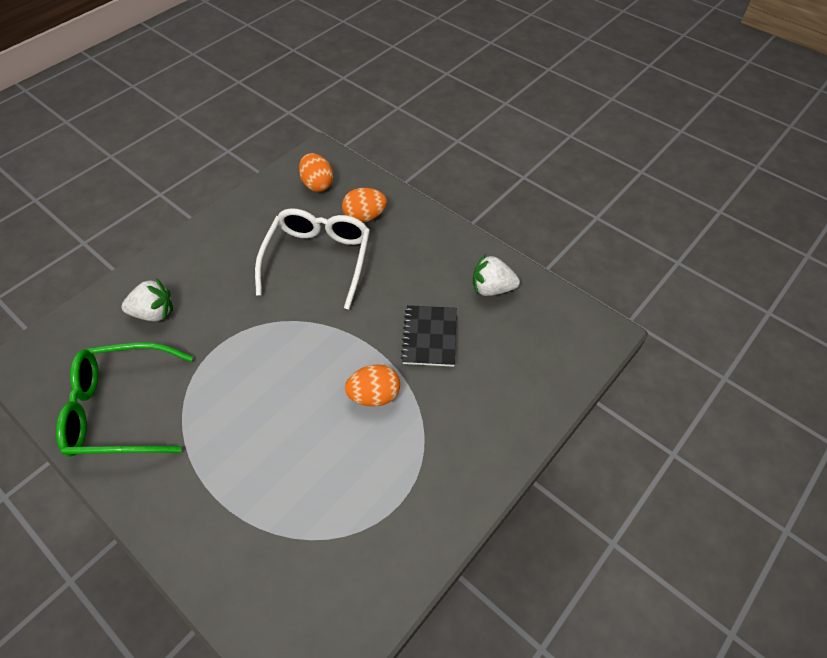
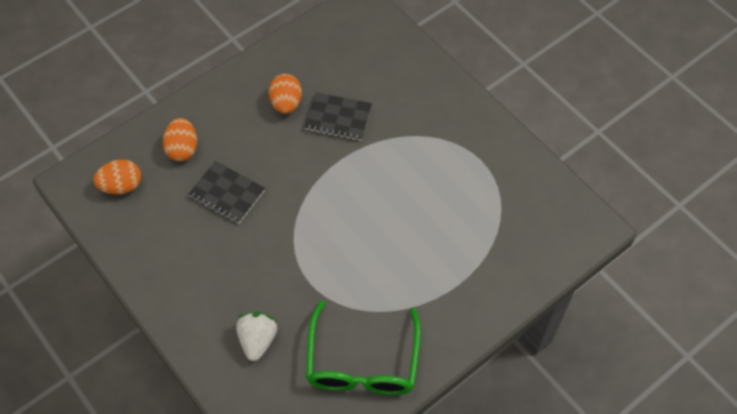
camera: 80 degrees left, 5 degrees up
white glasses [255,209,370,309] -> black notebook [188,161,265,224]
orange egg [345,364,400,406] -> orange egg moved to [269,74,302,114]
white strawberry [473,254,520,296] -> none

